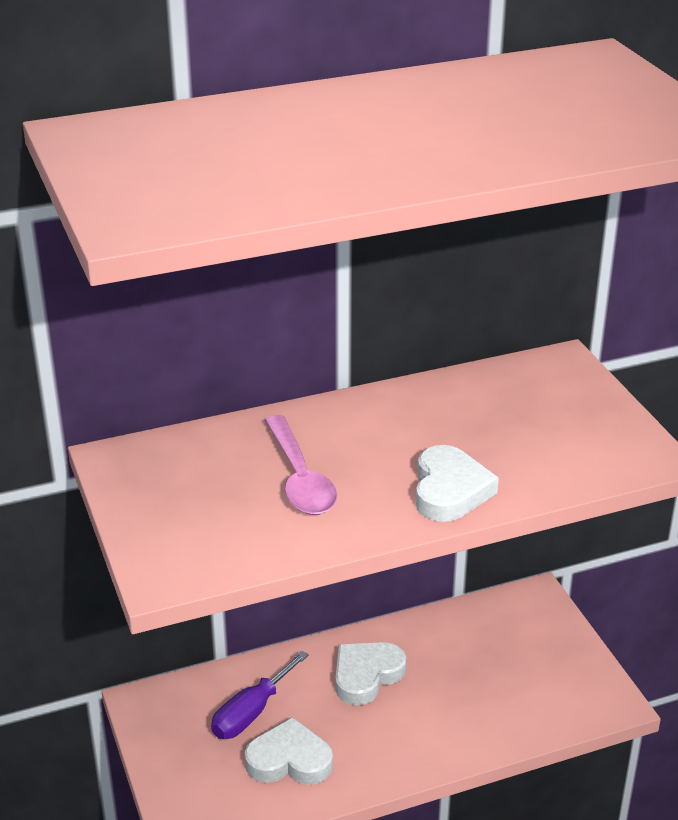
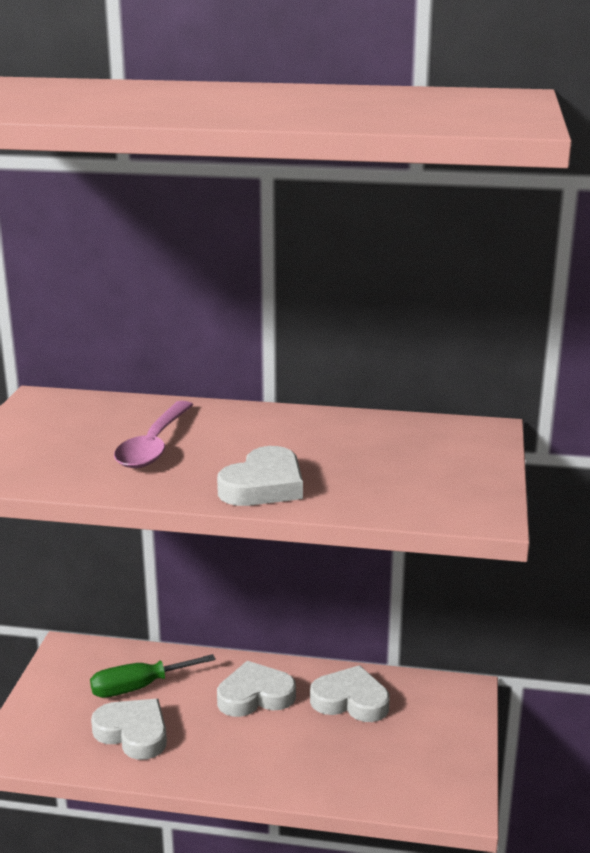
camera: 30 degrees right, 10 degrees down
purple screwdriver [211,651,309,739] -> green screwdriver [90,654,216,698]
none -> white heart [310,665,389,722]

